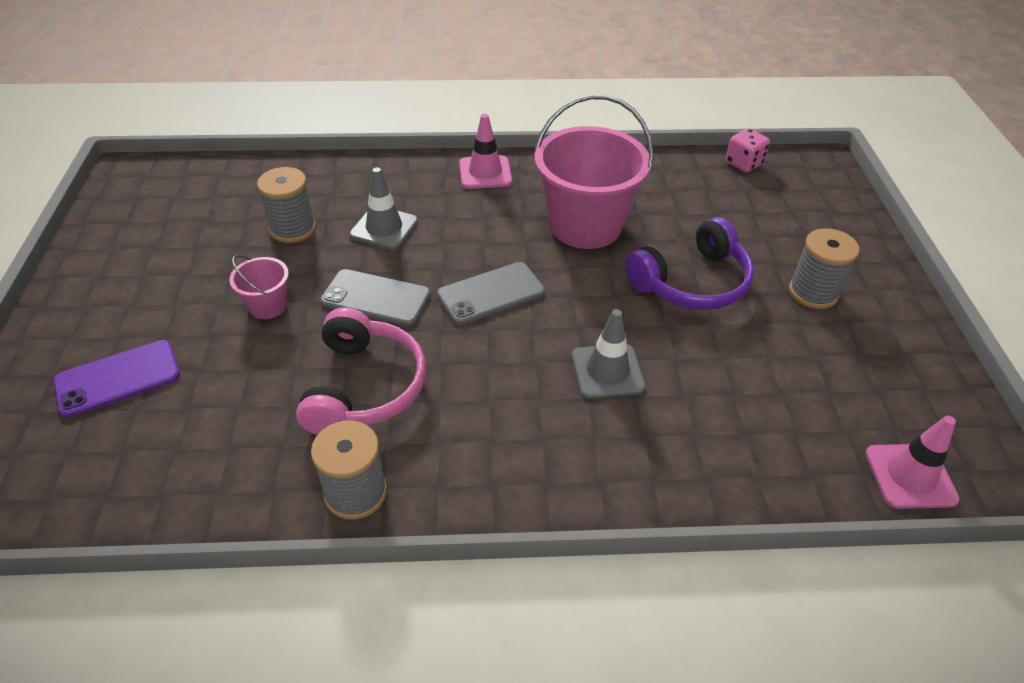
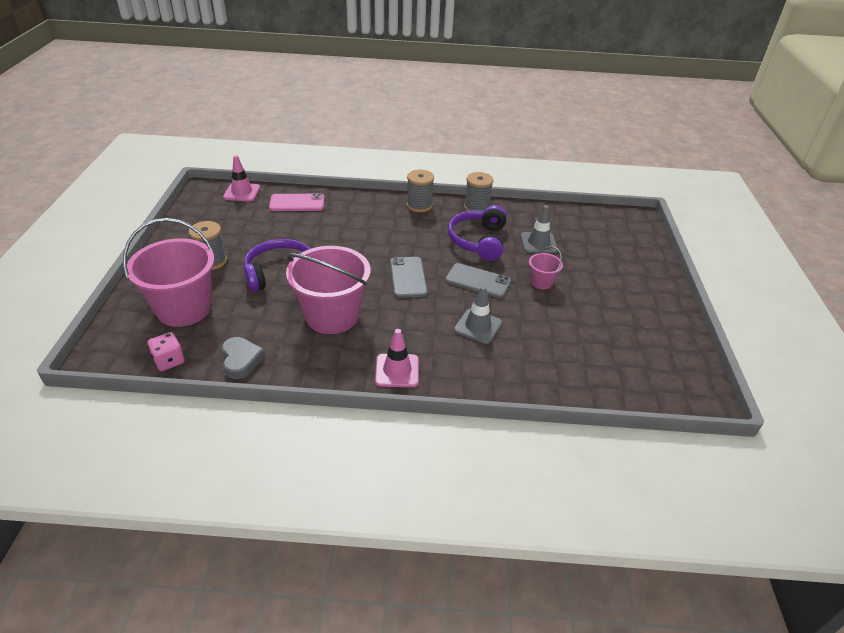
camera: 175 degrees left, 5 degrees down
purple phone [54,340,180,418] -> none
grey spool [257,167,316,243] -> grey spool moved to [407,170,434,212]
pink headphones [296,307,426,435] -> purple headphones [448,205,507,261]
grey phone [437,262,545,325] -> grey phone turned 75 degrees counterclockwise [390,257,428,298]
grey traffic cone [572,309,646,399] -> grey traffic cone moved to [521,205,558,253]
none -> pink bucket [123,218,215,327]
none -> grey heart [222,337,265,379]
none -> pink phone [269,193,324,211]

